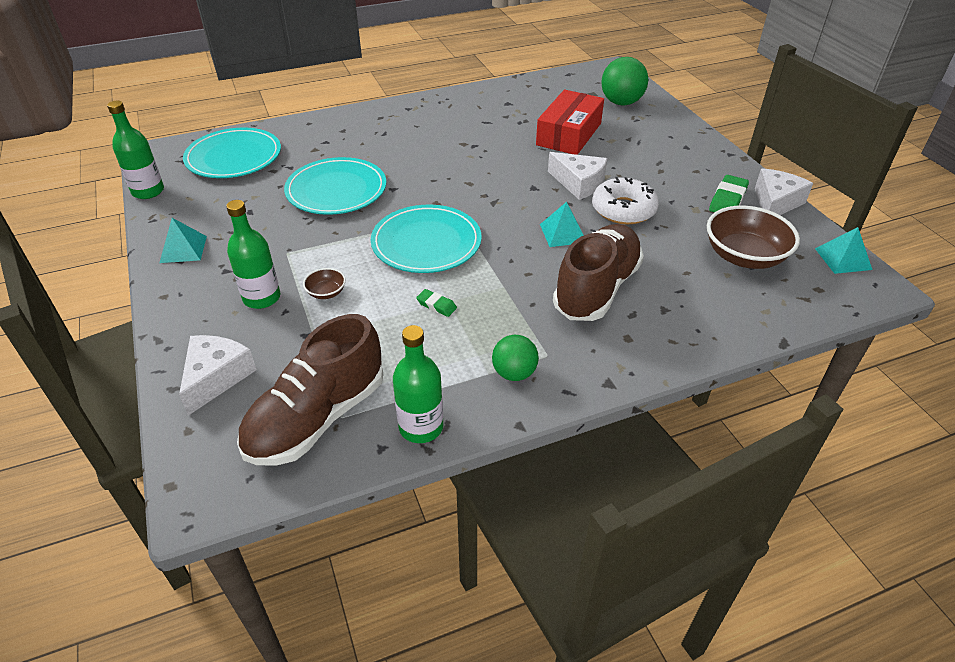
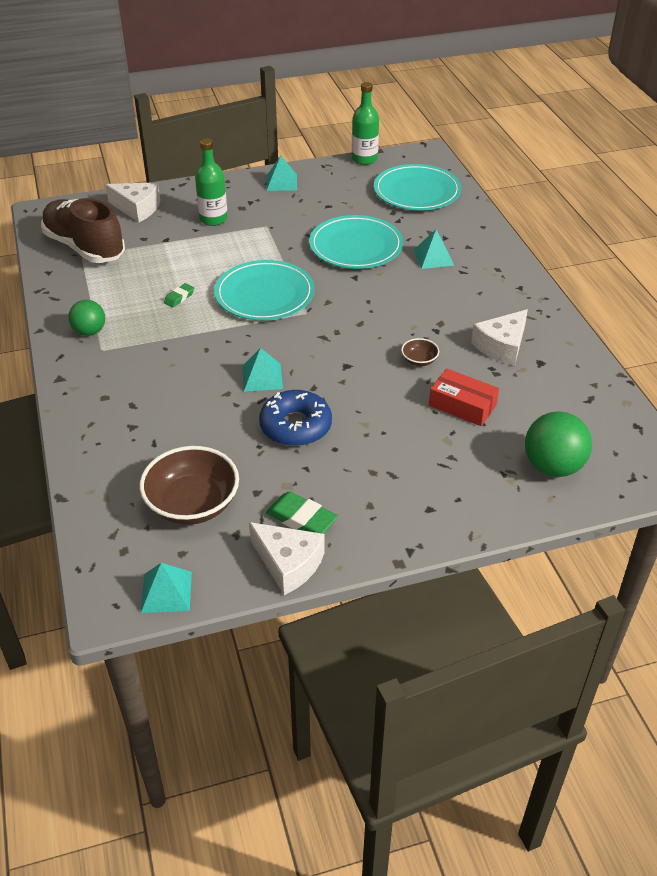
camera: 95 degrees right, 0 degrees up
brown bowl [303,268,346,299] -> brown bowl moved to [401,338,439,366]
green bottle [393,325,443,443] -> none
red box [536,90,604,155] -> red box [429,369,499,426], size x0.67
white cheese [548,152,607,200] -> white cheese moved to [471,309,528,366]
brown shoe [553,224,644,321] -> none
white donut [592,177,659,224] -> blue donut [259,390,332,446]
none -> turquoise pyramid [413,230,454,269]

